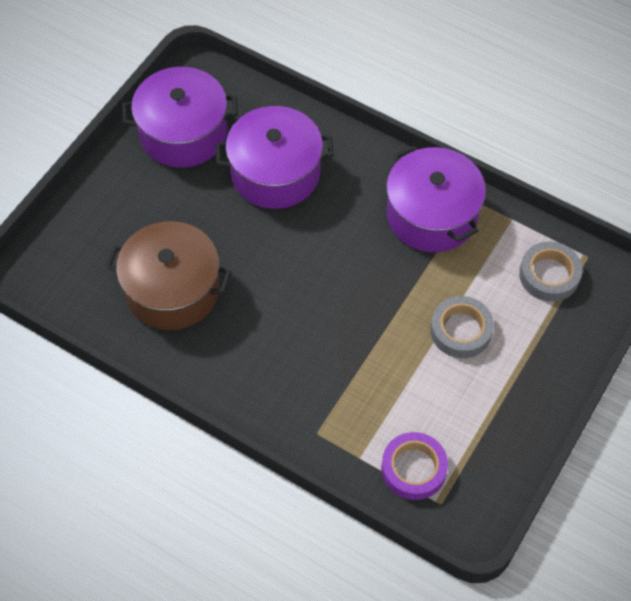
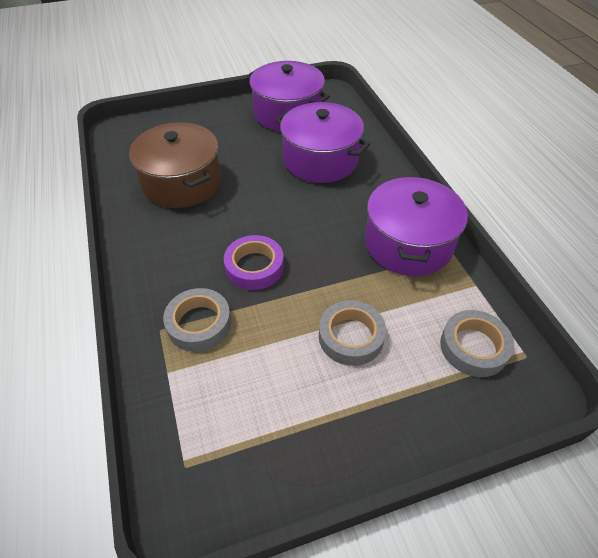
camera: 40 degrees right, 10 degrees down
purple tape [381,432,448,500] -> purple tape moved to [224,235,284,290]
none -> grey tape [163,288,231,352]

